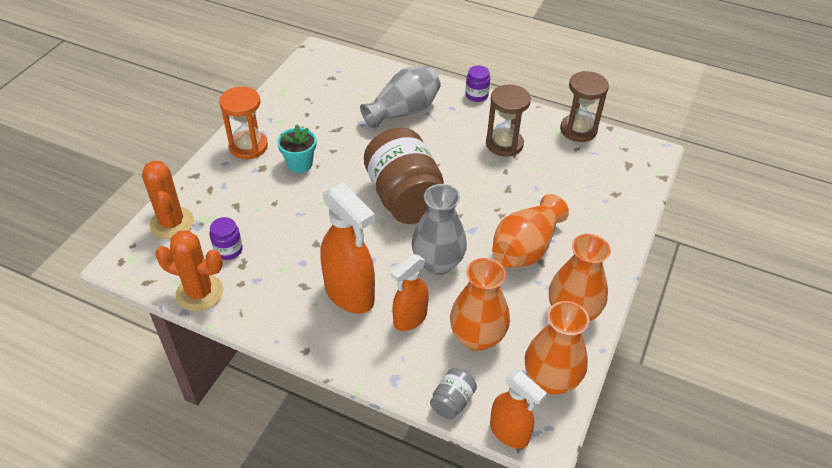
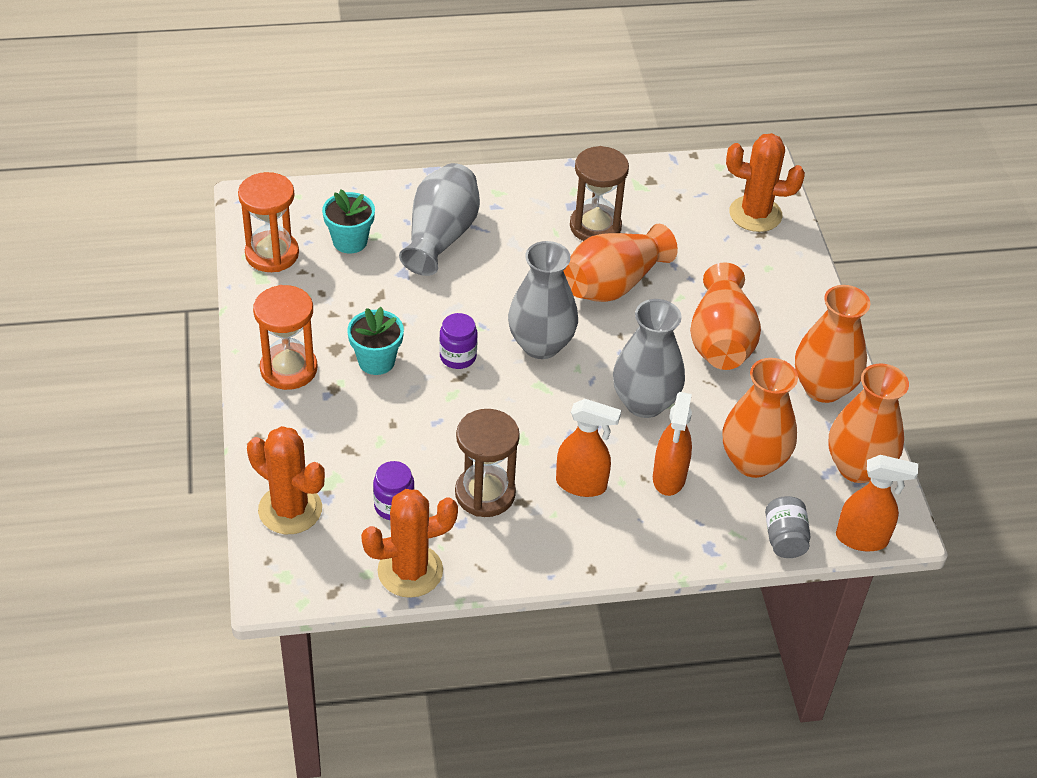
camera: 35 degrees left, 0 degrees up
orange spray bottle [320,182,375,314] -> orange spray bottle [556,399,621,497], size x0.63
brown jar [364,127,444,224] -> grey vase [508,241,578,359]
purple jar [465,65,490,102] -> purple jar moved to [439,313,477,369]
brown hourglass [560,71,609,142] -> brown hourglass moved to [455,409,520,517]
none -> orange hourglass [238,172,299,272]
none -> turquoise flower pot [322,189,375,254]
none -> orange vase [564,224,678,302]
none -> orange cactus [726,133,805,232]

